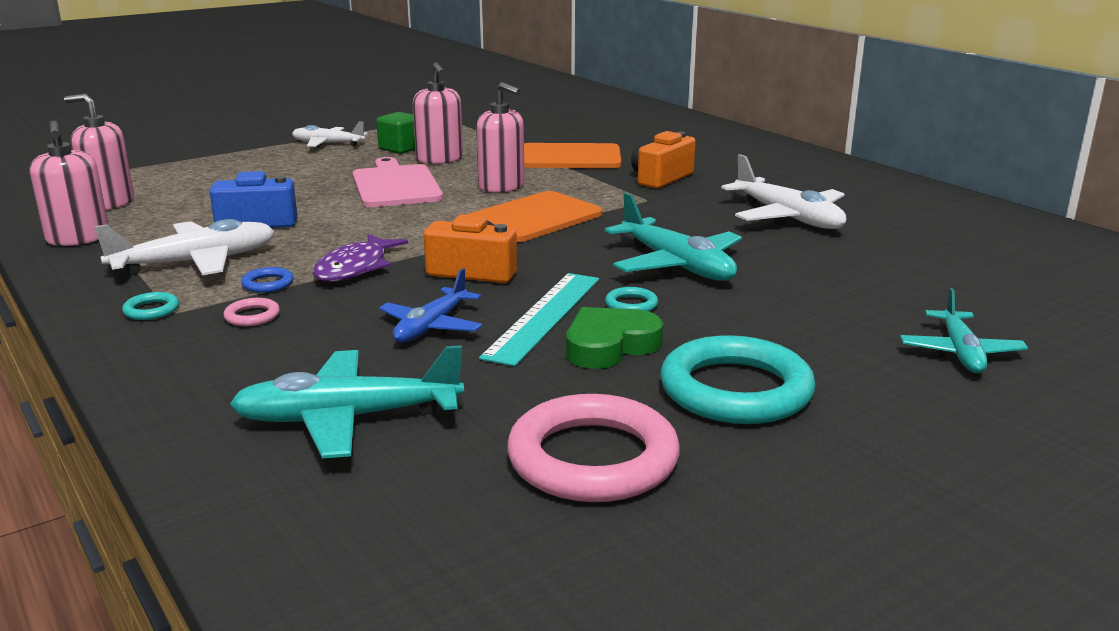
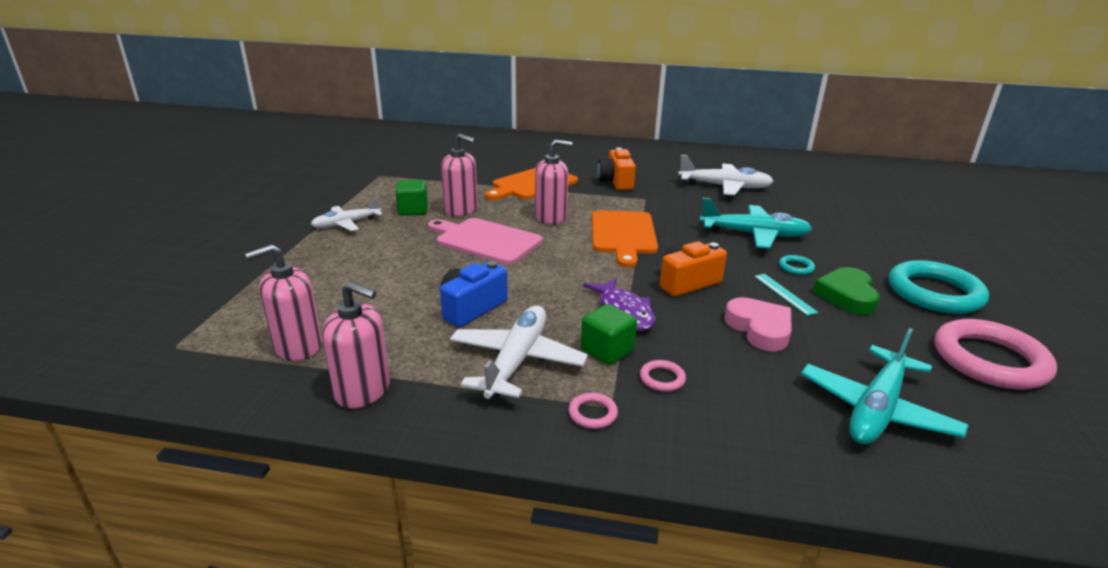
camera: 45 degrees left, 5 degrees up
turquoise ring [122,292,179,320] -> pink ring [569,393,618,429]
blue ring [241,267,293,293] -> green cube [581,304,637,365]
blue plane [379,269,482,342] -> pink heart [725,297,792,352]
turquoise ruler [479,273,599,366] -> turquoise ruler [754,274,818,316], size x0.54
turquoise plane [900,288,1028,373] -> none

